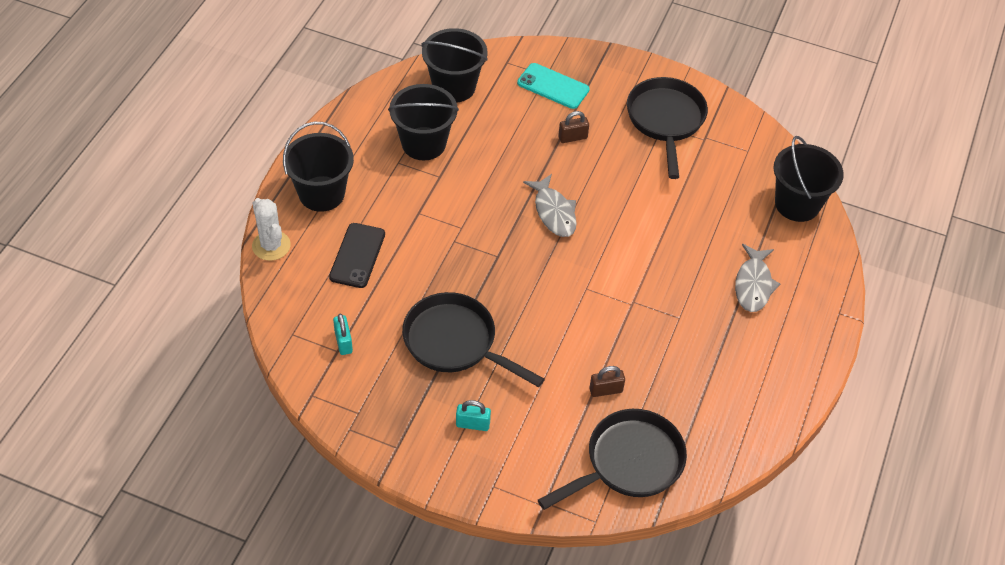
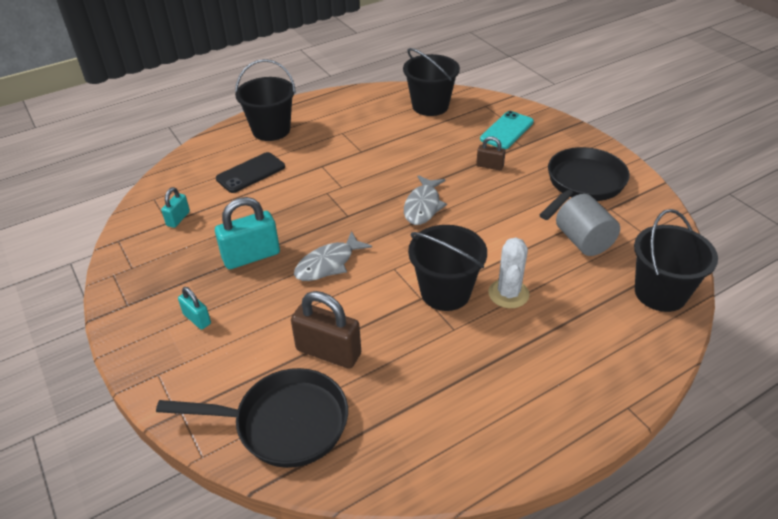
camera: 40 degrees right, 10 degrees down
white cactus [252,198,291,261] -> white cactus moved to [488,237,530,308]
black bucket [388,84,459,160] -> black bucket moved to [408,225,487,311]
black pan [402,292,545,387] -> turquoise padlock [215,197,280,269]
turquoise phone [517,63,590,109] -> turquoise phone turned 60 degrees clockwise [480,111,534,149]
brown padlock [589,366,625,397] -> brown padlock [291,291,361,369], size x1.84
grey fish [735,244,780,312] -> grey fish moved to [294,231,372,281]
none -> grey cylinder [556,194,620,256]

